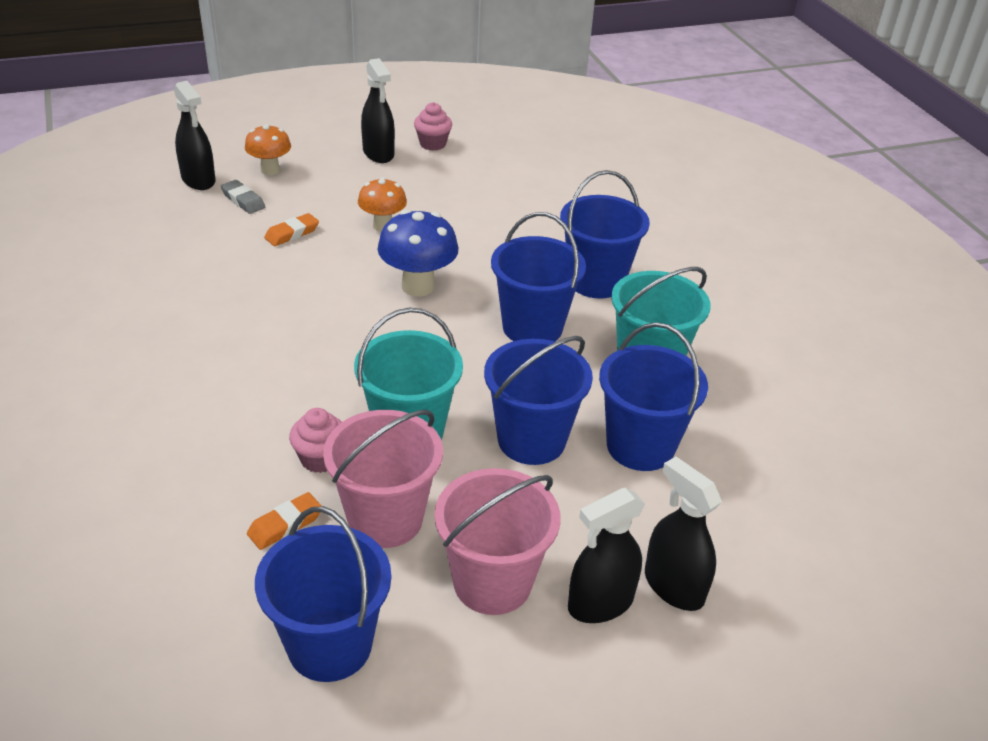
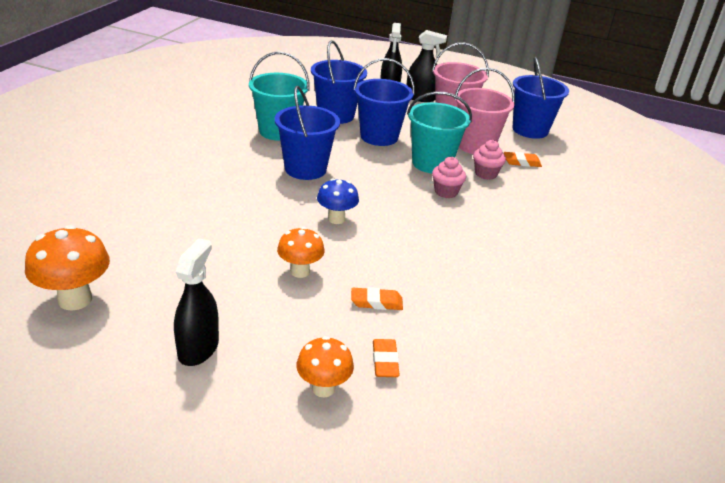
camera: 140 degrees left, 5 degrees down
black spray bottle [174,81,216,190] -> none
grey eraser [221,180,265,214] -> orange eraser [373,339,400,377]
blue mushroom [377,210,458,297] -> blue mushroom [317,178,359,224], size x0.66
pink cupcake [414,102,452,151] -> pink cupcake moved to [432,157,466,198]
blue bucket [560,170,650,299] -> none
none -> orange mushroom [25,225,110,311]

